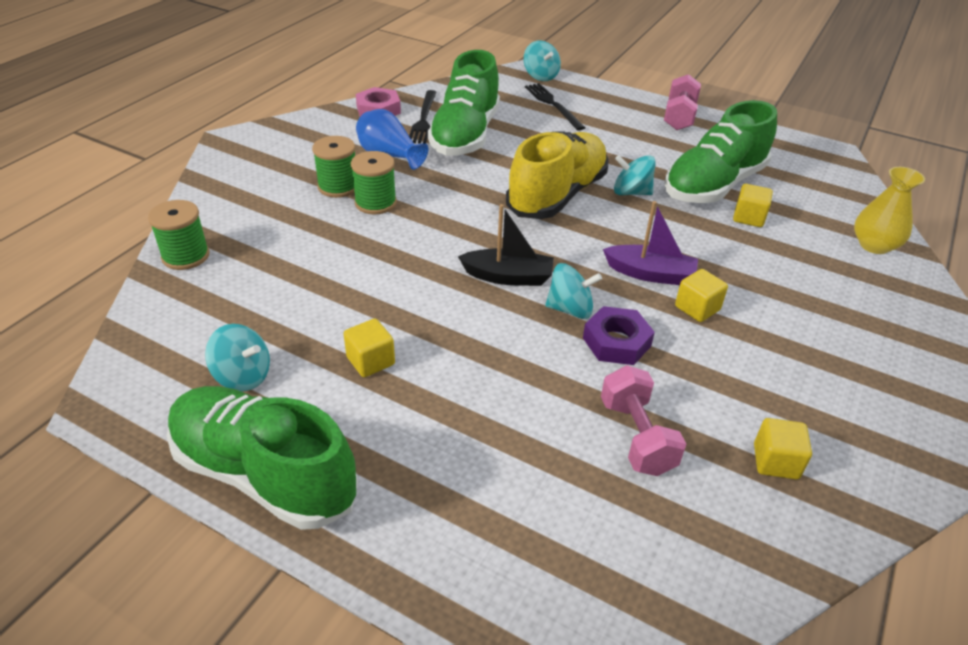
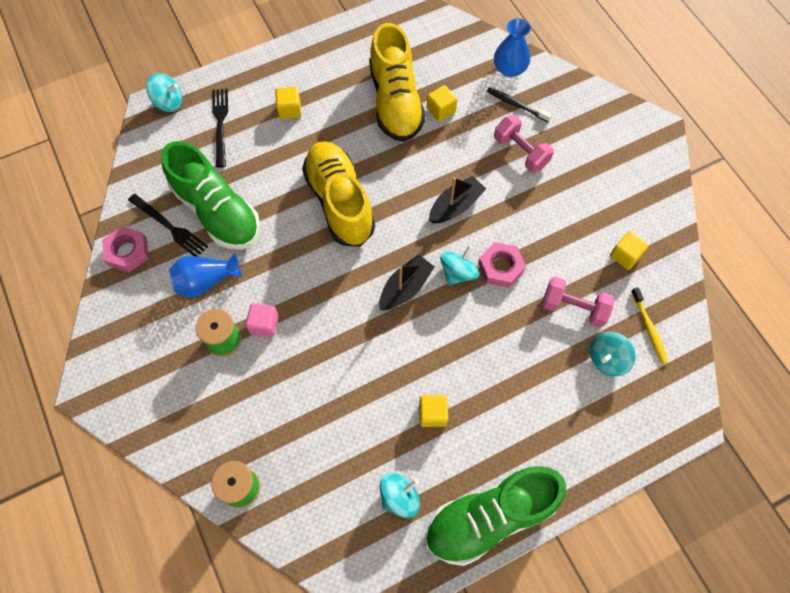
camera: 55 degrees left, 25 degrees up
green spool [351,151,397,214] -> pink cube [245,303,279,337]
black fork [525,83,586,131] -> black fork turned 75 degrees clockwise [212,89,228,168]
purple nut [583,306,655,365] -> pink nut [478,242,526,288]
purple boat [603,201,698,285] -> black boat [429,176,486,223]
turquoise spinning top [614,155,656,195] -> turquoise spinning top moved to [590,332,636,376]
pink dumbbell [664,74,701,130] -> pink dumbbell moved to [494,115,554,173]
green shoe [664,100,777,203] -> yellow shoe [369,23,425,142]
yellow cube [675,269,728,322] -> yellow cube moved to [275,87,301,119]
yellow vase [854,167,925,254] -> blue vase [494,18,531,77]
none -> black toothbrush [487,87,552,122]
none -> yellow toothbrush [631,287,669,364]

